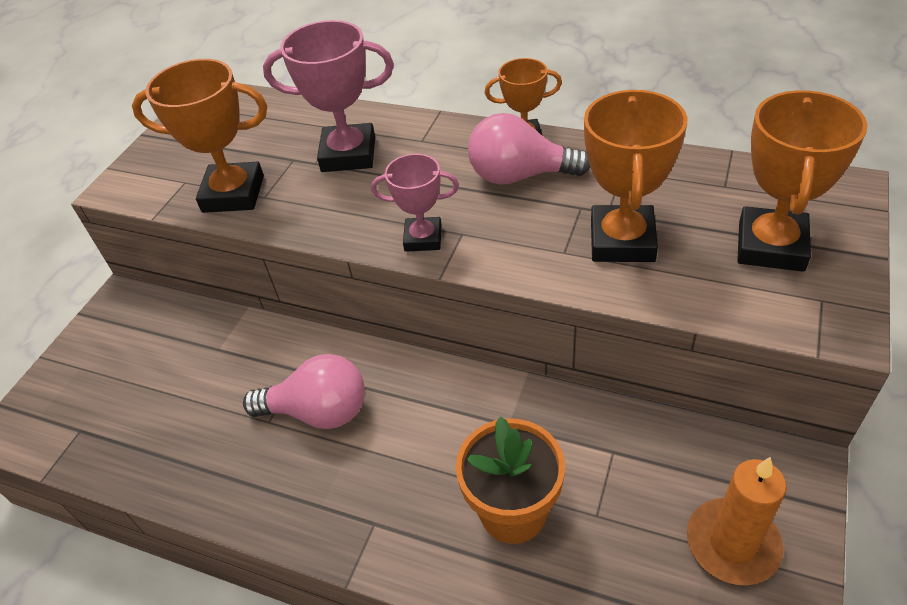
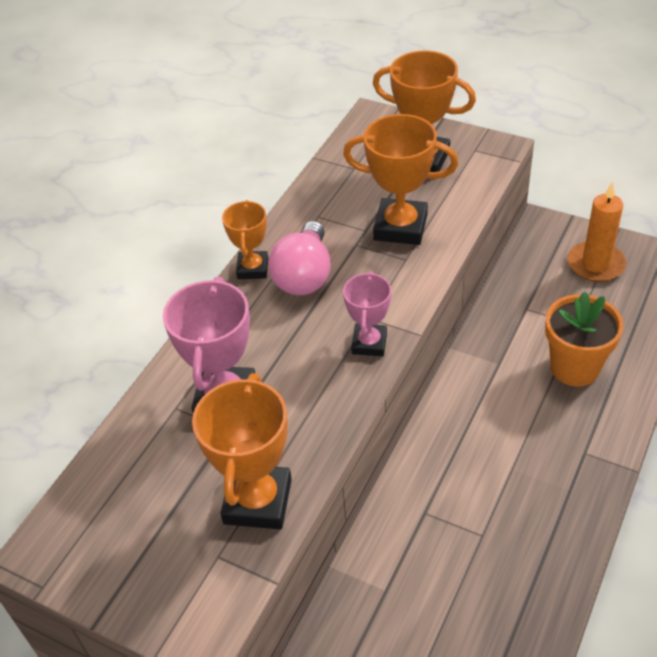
camera: 85 degrees left, 0 degrees up
pink light bulb [243,354,365,429] -> none

